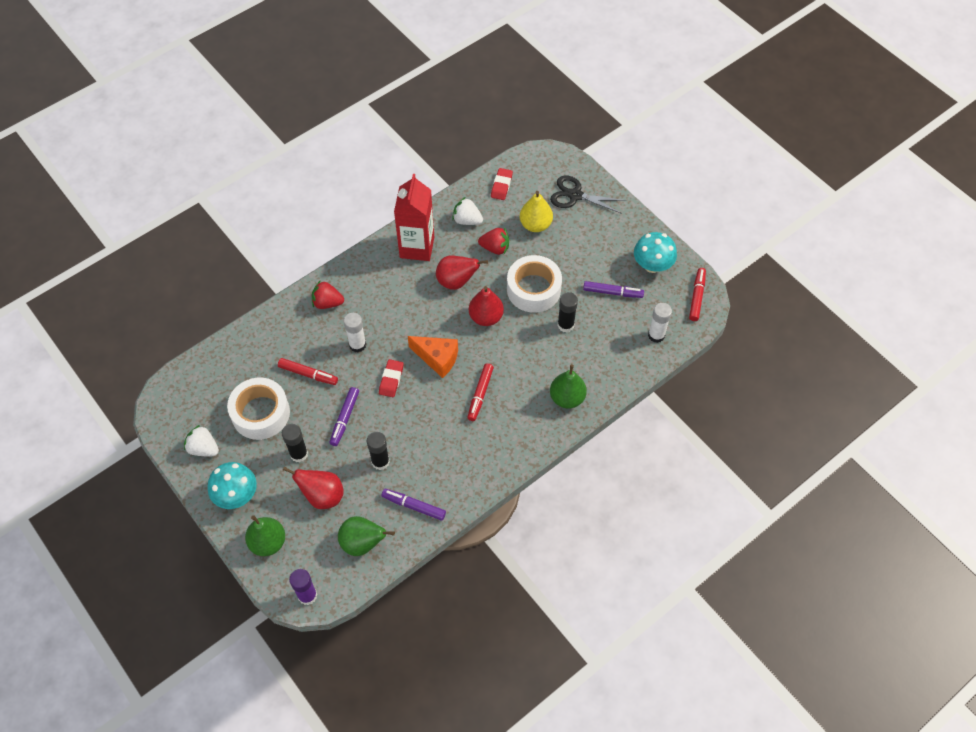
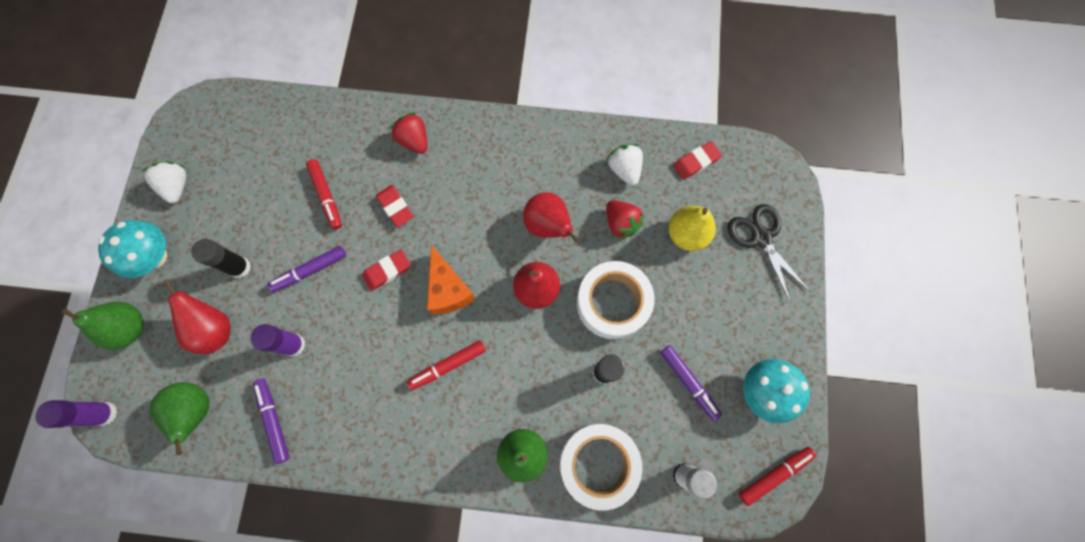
camera: 45 degrees right, 15 degrees up
white tape [227,378,290,440] -> white tape moved to [560,423,642,511]
white glue stick [344,313,366,352] -> red eraser [376,185,414,227]
black glue stick [367,432,390,470] -> purple glue stick [250,324,305,356]
red carton [394,174,434,261] -> none

